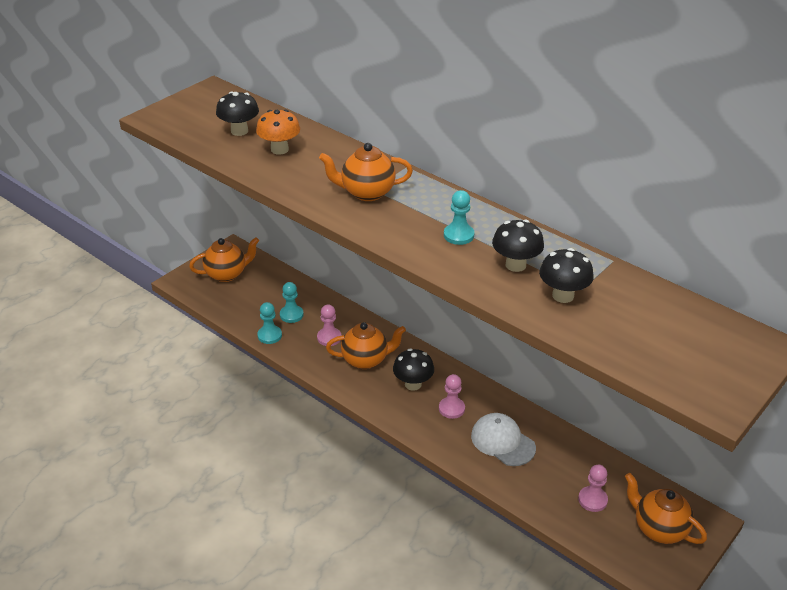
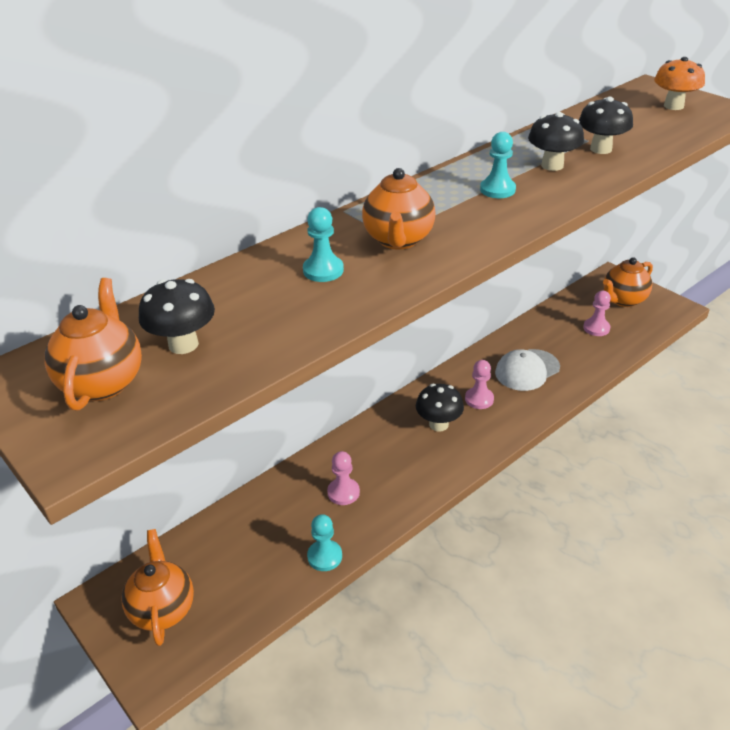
camera: 80 degrees left, 0 degrees up
orange mushroom [256,109,300,155] -> orange mushroom moved to [654,57,705,110]
turquoise pawn [280,282,304,323] -> turquoise pawn moved to [303,207,344,282]
orange teapot [326,322,406,369] -> orange teapot moved to [45,278,142,411]

